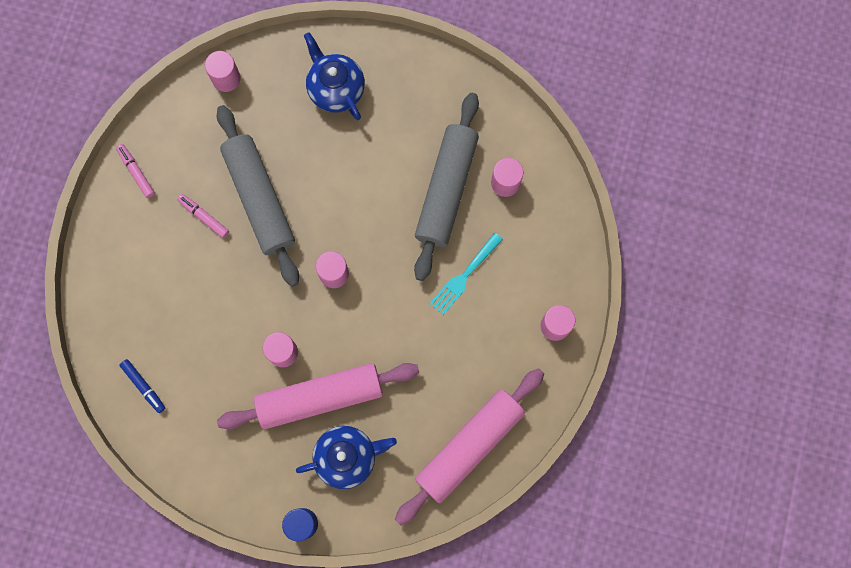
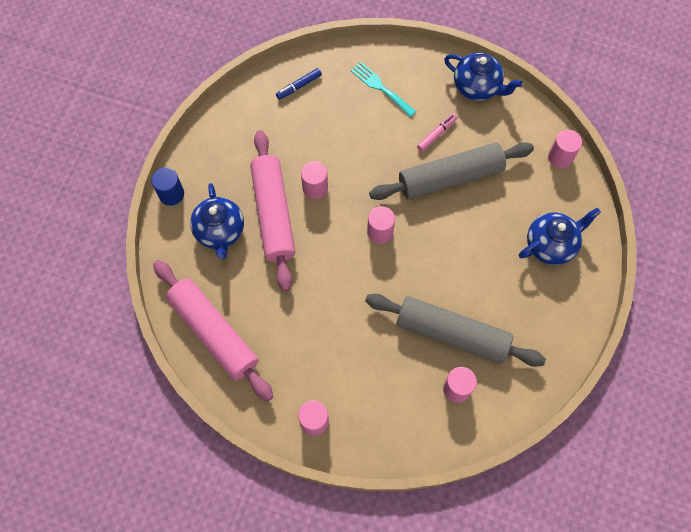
camera: 95 degrees right, 10 degrees down
pink marker [116,144,155,198] -> blue teapot [444,53,523,101]
turquoise fork [429,233,503,315] -> turquoise fork moved to [351,62,416,117]

